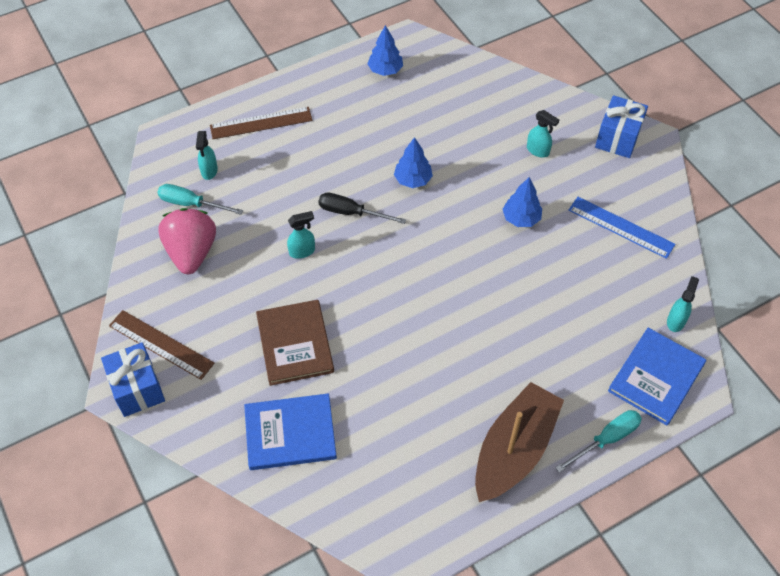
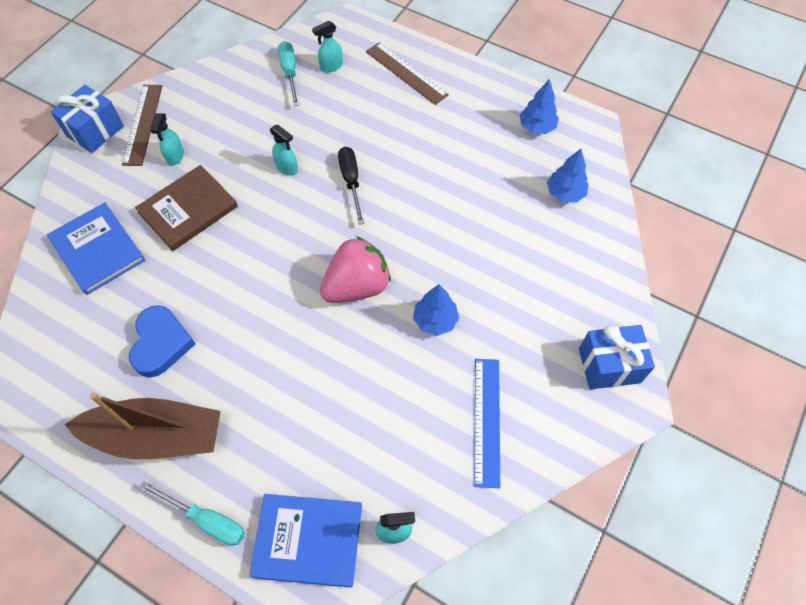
camera: 60 degrees right, 5 degrees up
pink strawberry [158,208,216,274] -> pink strawberry moved to [320,236,391,303]
blue tree [394,137,433,188] -> blue tree moved to [547,149,588,203]
turquoise spray bottle [527,110,559,158] -> turquoise spray bottle moved to [150,113,184,166]
none -> blue heart [129,305,196,378]

